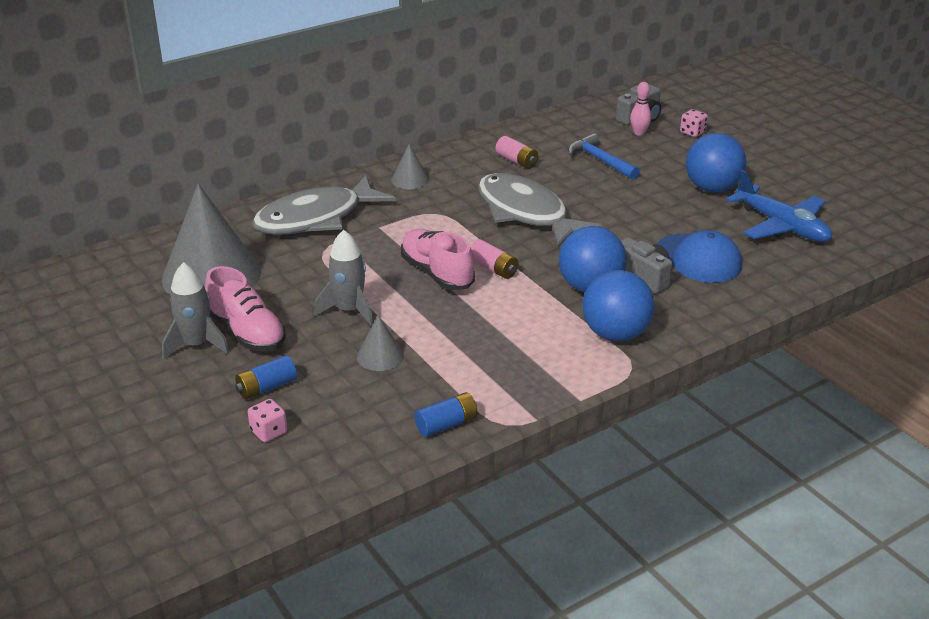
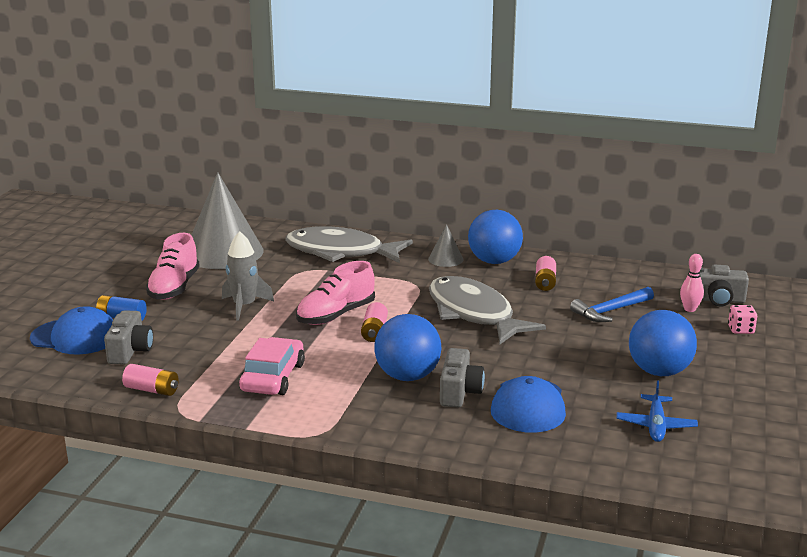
camera: 50 degrees right, 10 degrees down
grey rocket [162,262,230,360] -> none
pink dice [248,399,287,442] -> blue cap [30,306,113,355]
grey cone [357,315,404,371] -> none
pink shoe [401,229,475,290] -> pink shoe turned 150 degrees counterclockwise [296,261,375,325]
blue battery [414,392,478,437] -> pink battery [122,364,179,396]
grey fish [478,173,602,248] -> grey fish turned 45 degrees counterclockwise [429,276,546,344]
blue hammer [568,133,640,180] -> blue hammer turned 135 degrees counterclockwise [570,287,654,322]
blue ball [582,270,655,341] -> blue ball moved to [468,210,523,264]
blue plane [726,169,832,242] -> blue plane [616,380,698,442], size x0.61
none -> grey camera [104,310,153,364]
none -> pink car [239,337,305,395]

